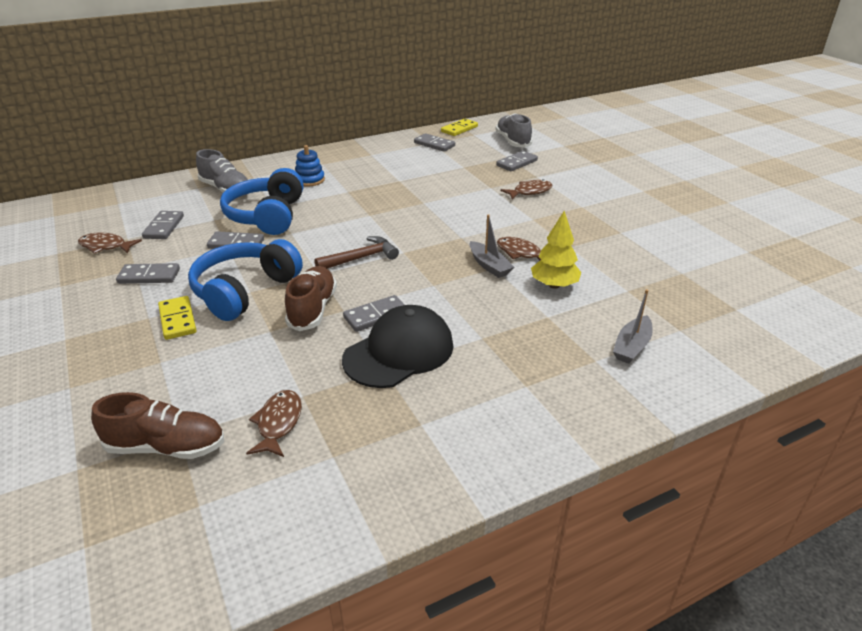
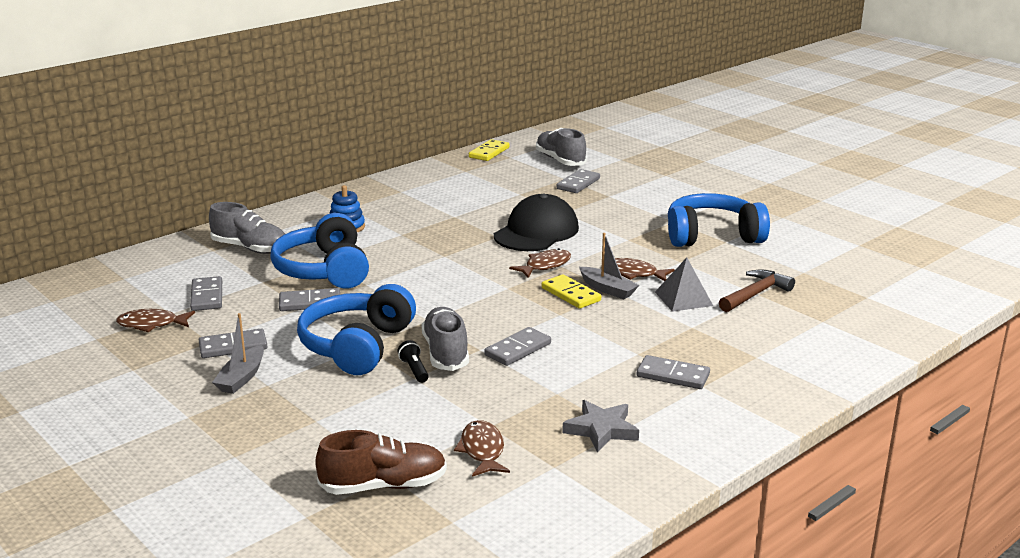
camera: 15 degrees left, 10 degrees down
yellow domino [158,296,197,340] -> yellow domino moved to [542,274,601,309]
brown shoe [285,266,337,331] -> grey shoe [421,307,469,371]
brown hammer [315,236,399,269] -> brown hammer moved to [719,269,795,312]
black cap [342,305,453,388] -> black cap moved to [494,194,579,251]
grey domino [414,133,455,152] -> grey domino moved to [637,355,710,389]
brown fish [500,179,552,200] -> brown fish moved to [509,248,571,278]
yellow tree [531,211,581,289] -> grey pyramid [655,258,713,312]
grey boat [613,289,653,364] -> grey boat moved to [212,313,264,394]
none -> black flashlight [397,340,429,383]
none -> grey star [562,400,639,453]
none -> blue headphones [668,193,770,247]

